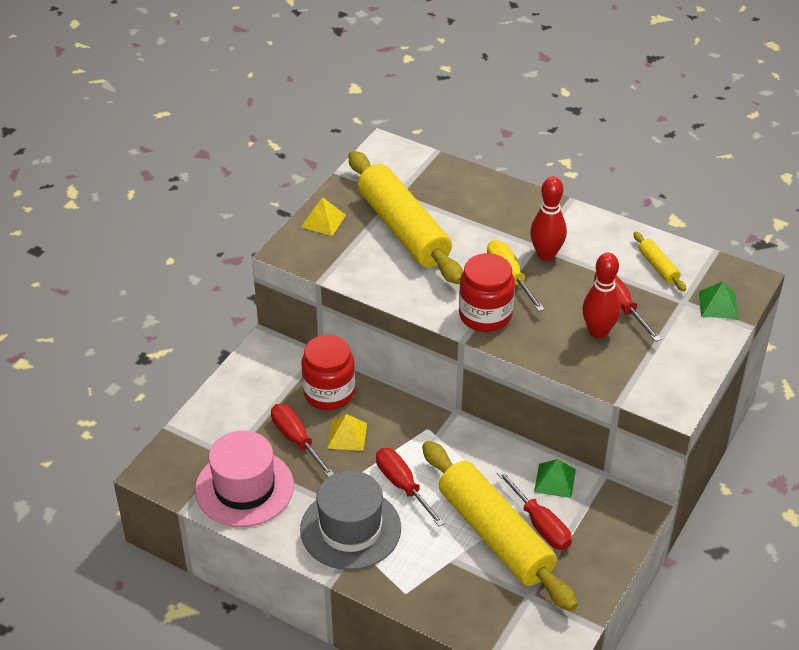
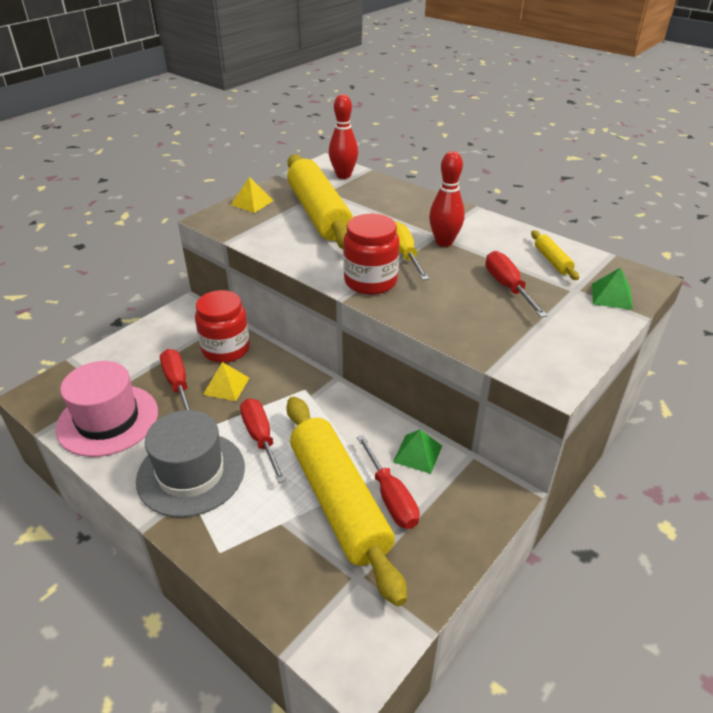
camera: 10 degrees right, 5 degrees down
red bowling pin [582,253,621,338] -> red bowling pin moved to [329,94,358,179]

